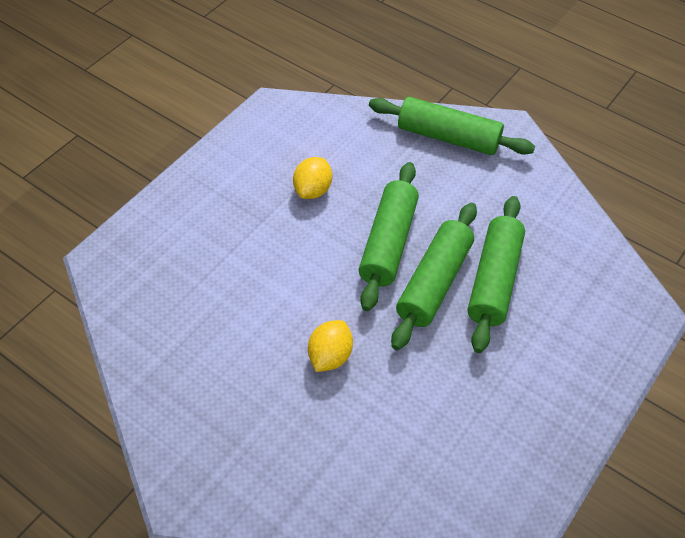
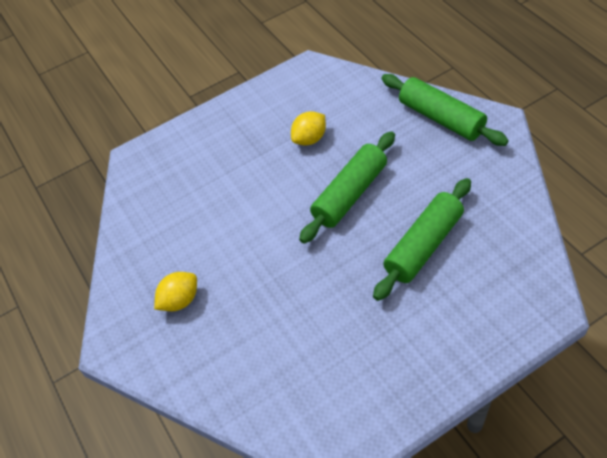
camera: 30 degrees right, 0 degrees up
yellow lemon [308,320,353,372] -> yellow lemon moved to [154,272,197,311]
green rolling pin [391,203,477,350] -> none

